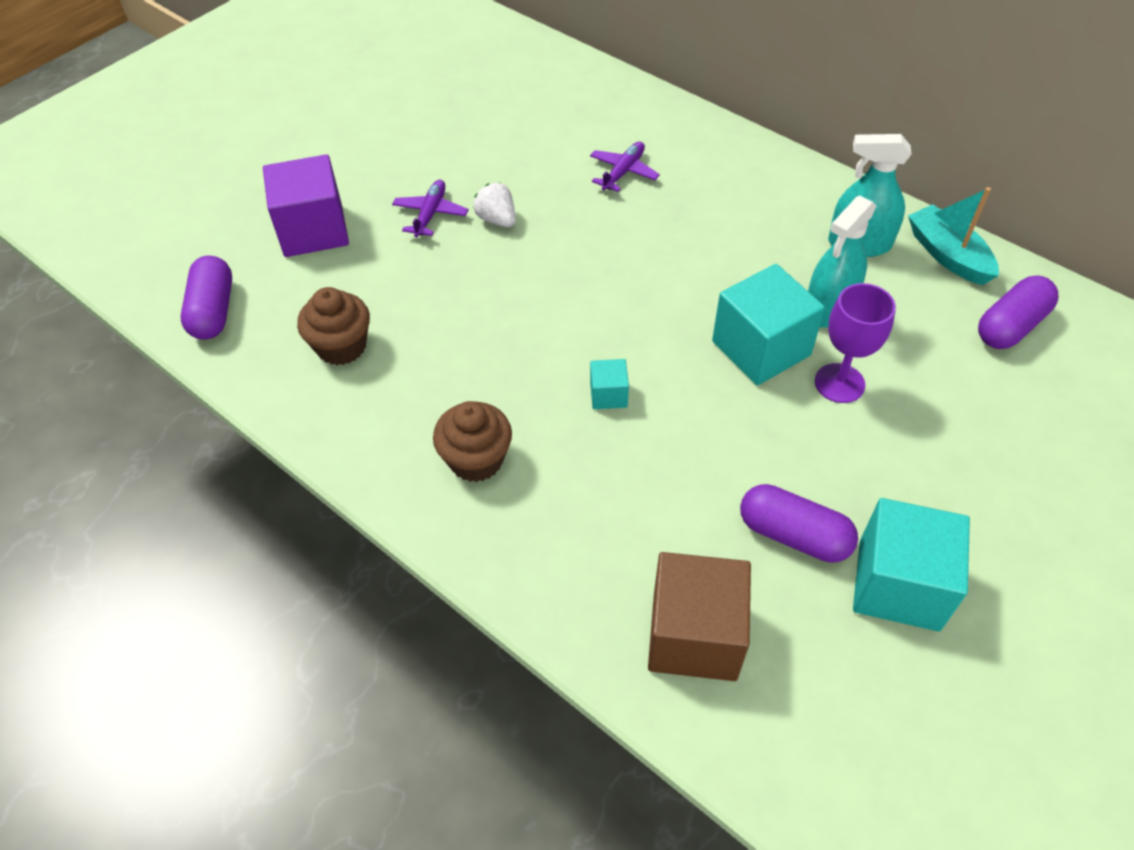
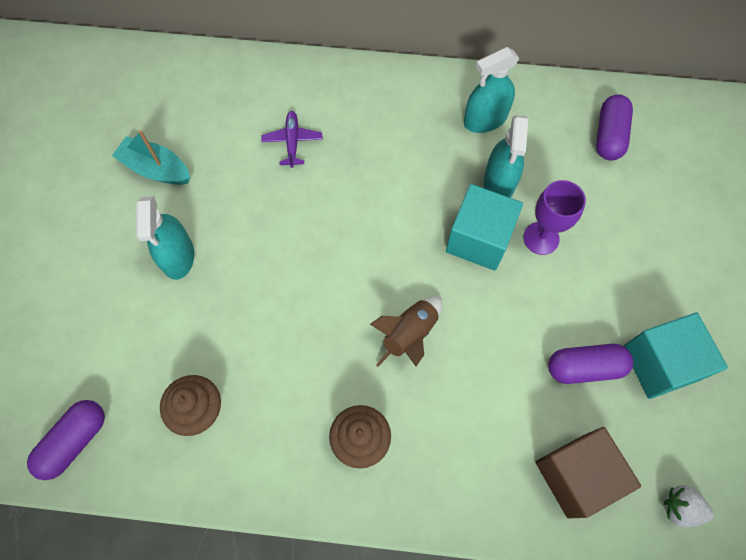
camera: 35 degrees left, 15 degrees up
purple capsule [181,256,232,340] -> purple capsule turned 75 degrees clockwise [27,400,105,480]
purple cube [263,154,349,257] -> none
purple plane [392,180,468,237] -> turquoise spray bottle [136,196,194,280]
white strawberry [473,183,516,227] -> white strawberry moved to [664,485,714,528]
turquoise cube [590,359,629,409] -> brown rocket [370,296,442,367]
turquoise boat [908,187,999,285] -> turquoise boat moved to [112,130,190,185]

